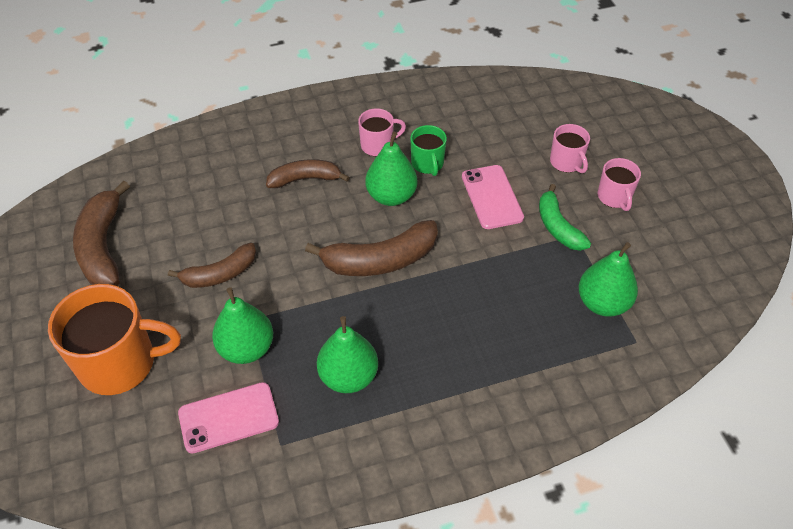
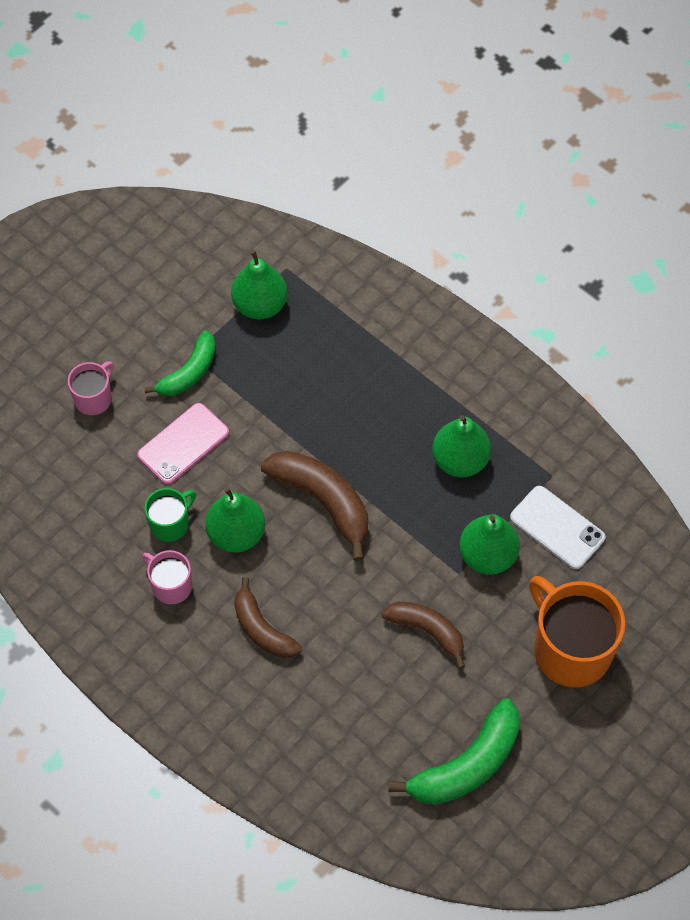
camera: 120 degrees left, 10 degrees up
brown banana [73,181,130,286] -> green banana [389,698,520,805]
pink phone [178,382,279,454] -> white phone [510,486,605,569]
pink mug [598,158,641,211] -> none

